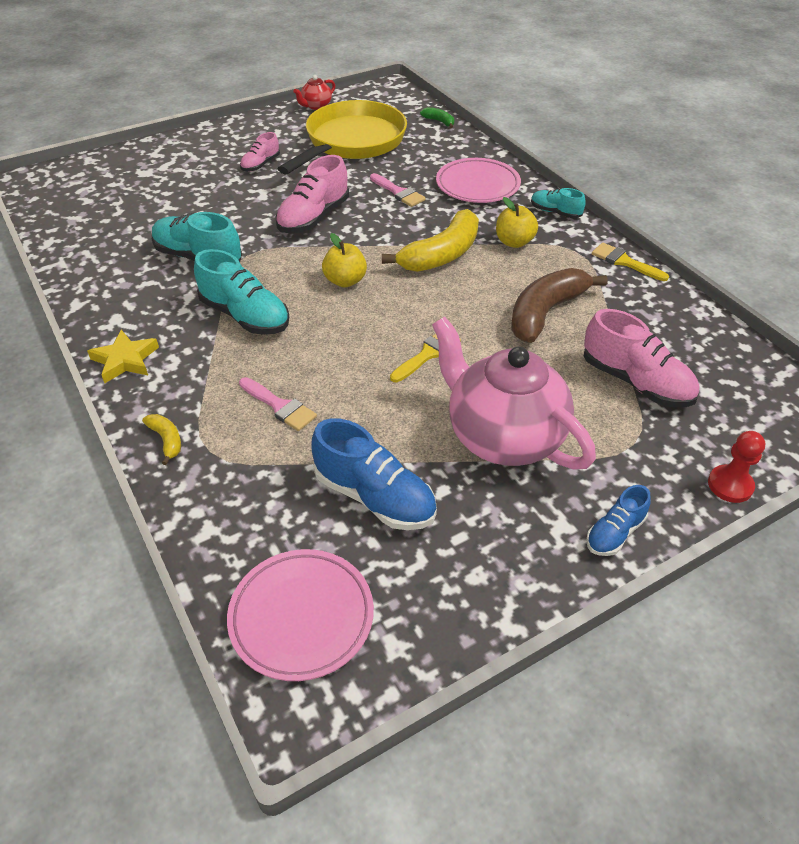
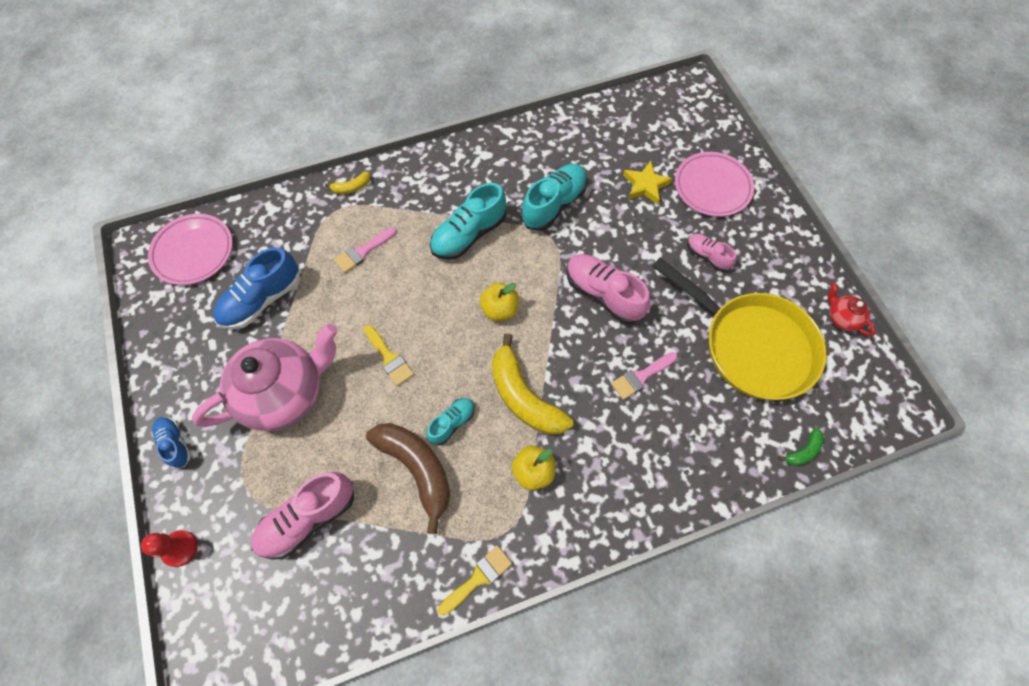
camera: 100 degrees right, 20 degrees up
yellow star [87,330,159,383] -> yellow star moved to [623,161,673,205]
pink plate [436,158,521,203] -> pink plate moved to [675,152,754,217]
turquoise shoe [531,188,586,218] -> turquoise shoe moved to [426,398,475,445]

